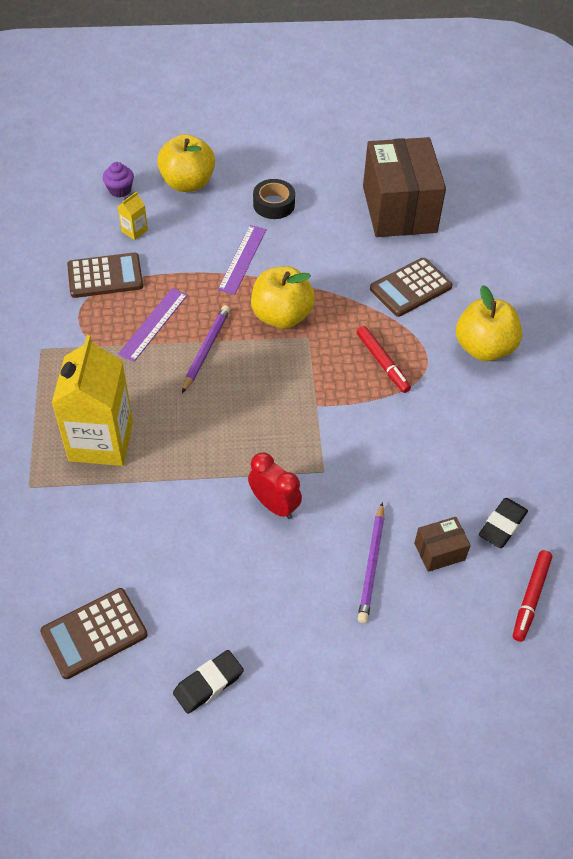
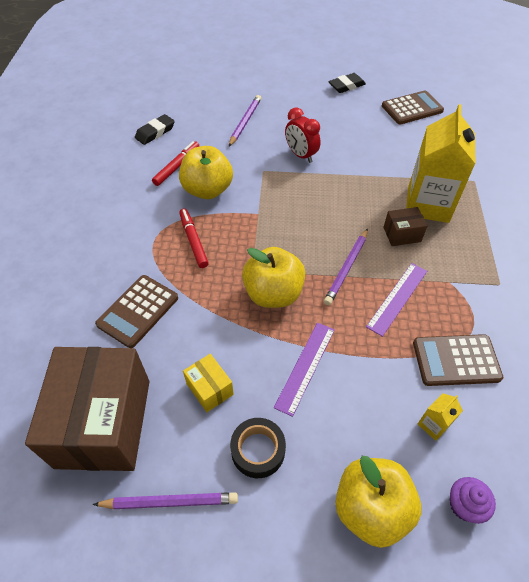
camera: 170 degrees left, 0 degrees up
brown calculator [370,258,453,317] -> brown calculator turned 150 degrees clockwise [95,275,178,348]
brown box [414,517,471,572] -> brown box moved to [383,207,427,246]
yellow apple [456,285,522,361] -> yellow apple moved to [179,146,233,199]
red marker [513,550,552,642] -> red marker moved to [152,141,199,186]
none -> purple pencil [93,492,238,509]
none -> yellow box [183,354,234,412]

